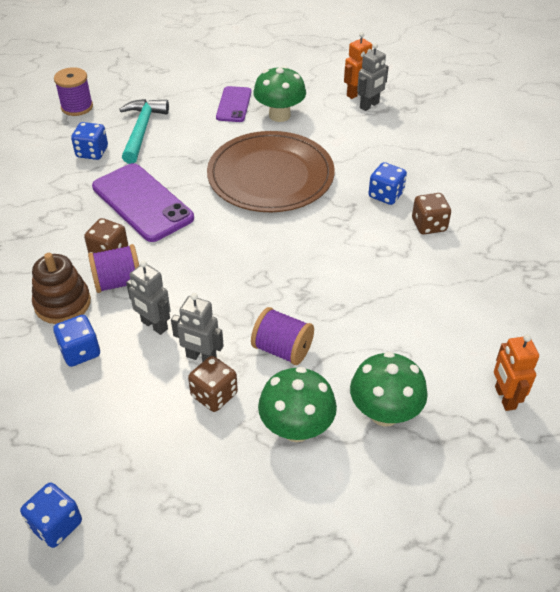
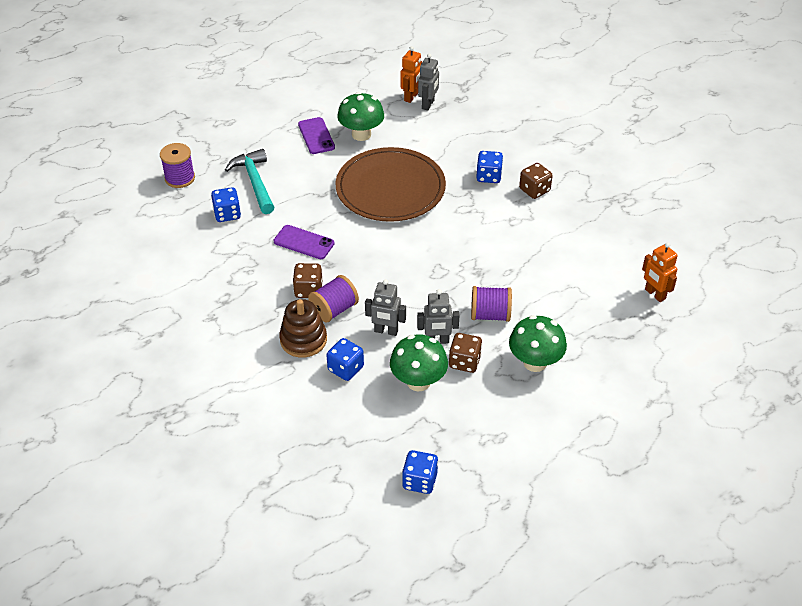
camera: 25 degrees left, 0 degrees up
purple phone [92,163,194,242] -> purple phone [274,225,335,259], size x0.58
green mushroom [350,352,428,427] -> green mushroom moved to [390,334,448,392]

